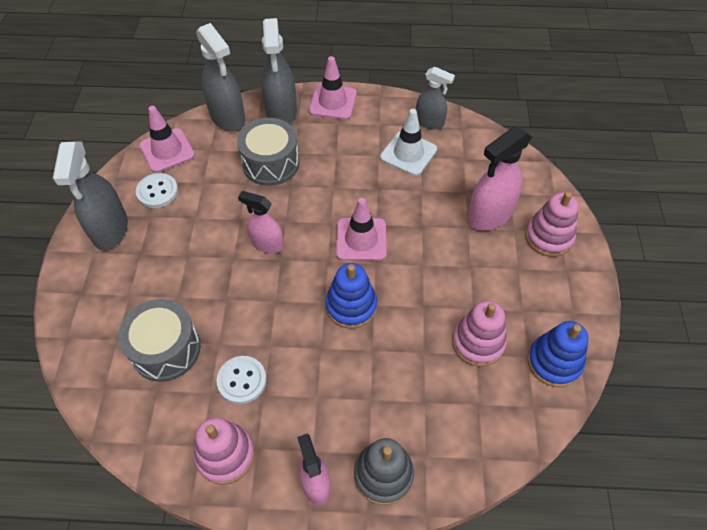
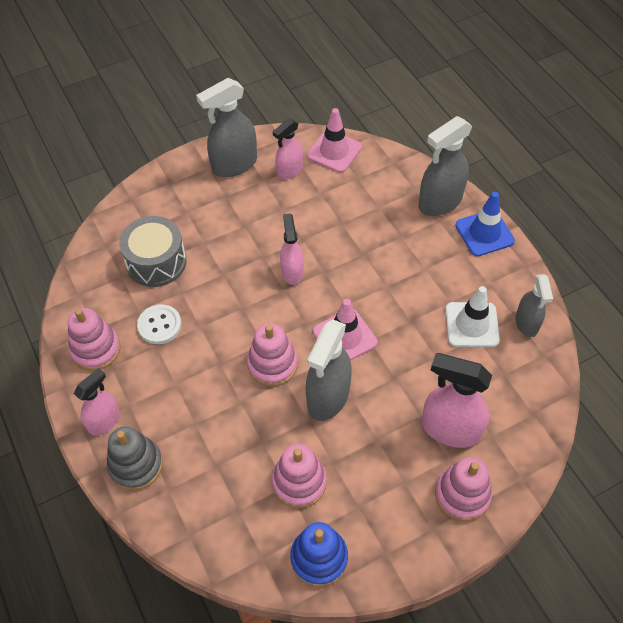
camera: 60 degrees right, 0 degrees up
white button [136,173,178,208] -> pink spray bottle [273,119,303,179]
grey spray bottle [196,23,245,132] -> grey spray bottle moved to [306,319,352,421]
grey drum [237,118,299,186] -> none
pink traffic cone [309,56,357,120] -> blue traffic cone [455,192,515,256]
blue stacking toy [325,263,377,329] -> pink stacking toy [247,323,298,386]

